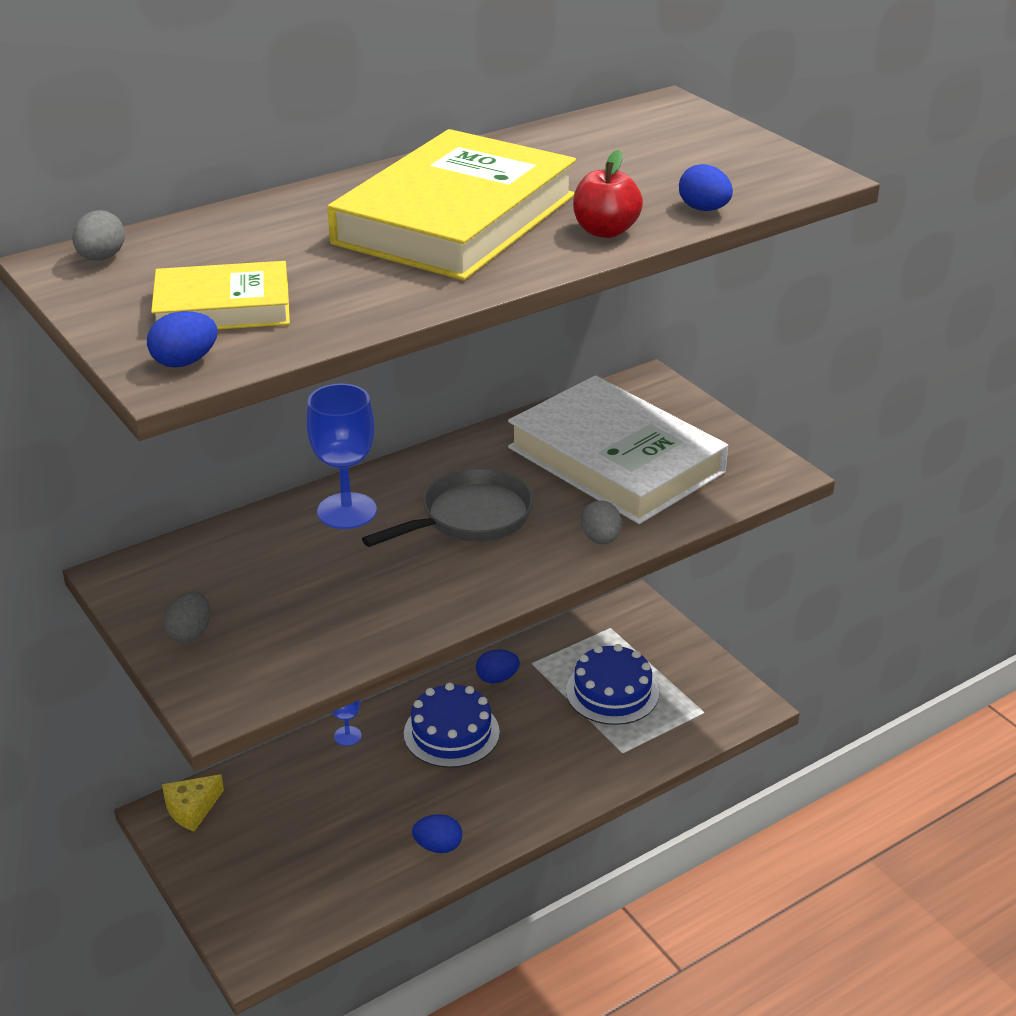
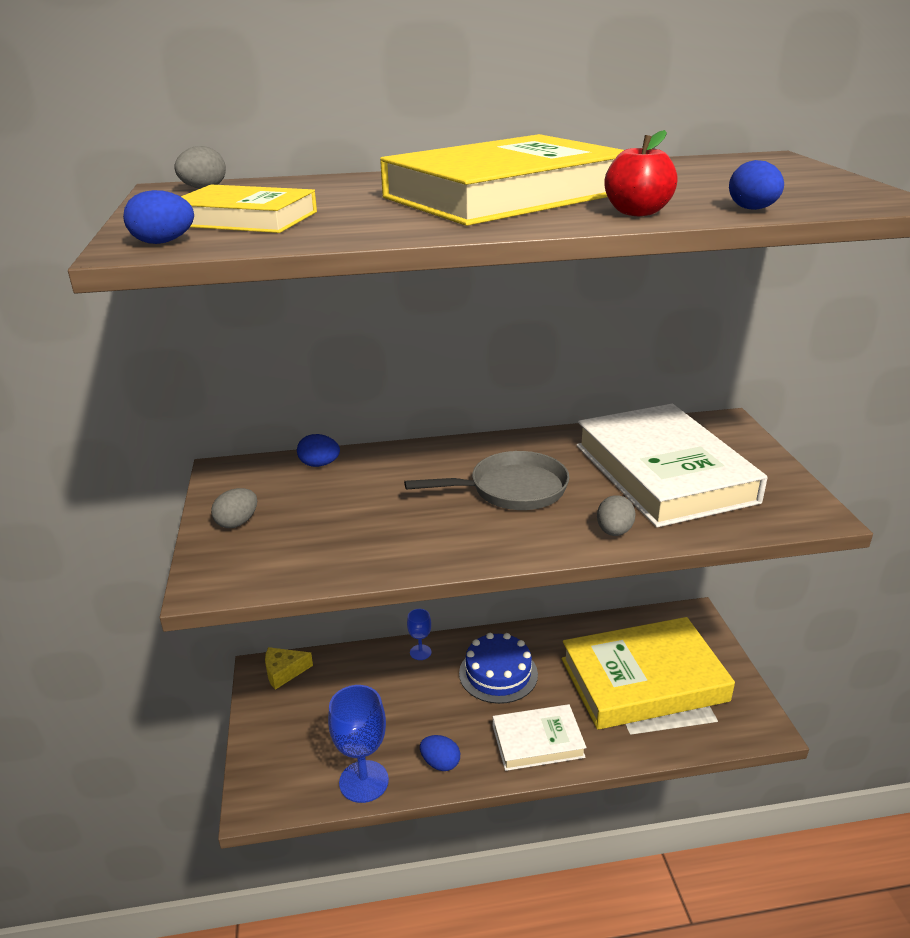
camera: 25 degrees right, 5 degrees down
blue goblet [306,384,377,529] -> blue goblet moved to [328,685,389,803]
blue egg [476,650,520,683] -> blue egg moved to [297,434,340,467]
blue cake [566,644,659,725] -> yellow book [562,617,735,730]
none -> white book [493,704,587,771]

